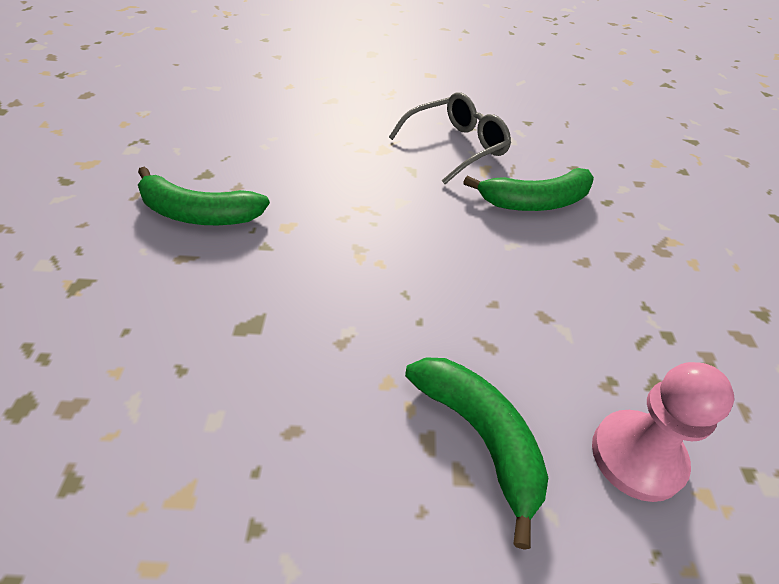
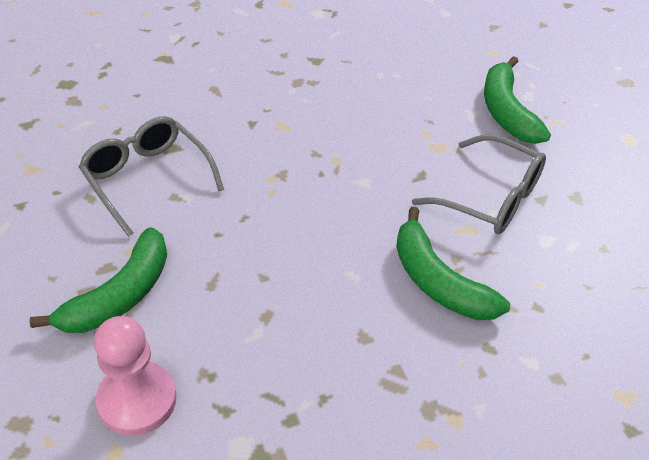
camera: 70 degrees right, 0 degrees up
green banana [138,167,270,225] -> green banana moved to [484,56,551,144]
none -> grey glasses [79,116,224,237]

